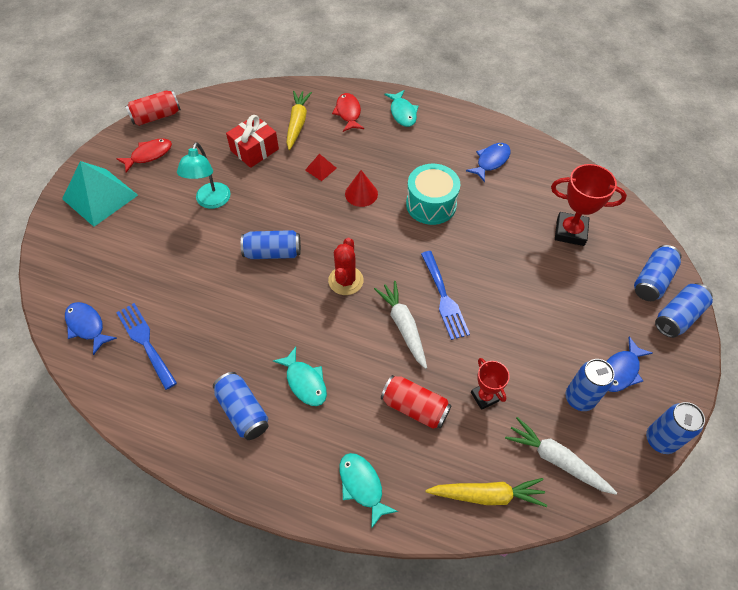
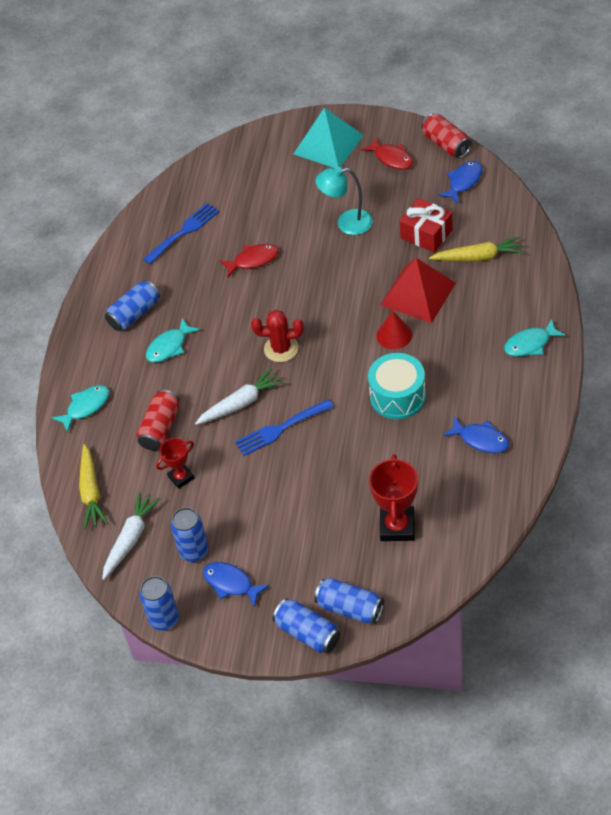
camera: 85 degrees right, 5 degrees down
blue fish [65,302,117,355] -> blue fish moved to [438,161,482,204]
blue can [241,230,301,259] -> none
red pyramid [305,154,337,181] -> red pyramid [380,258,456,323], size x2.27
red fish [332,93,364,132] -> red fish moved to [220,244,279,277]

